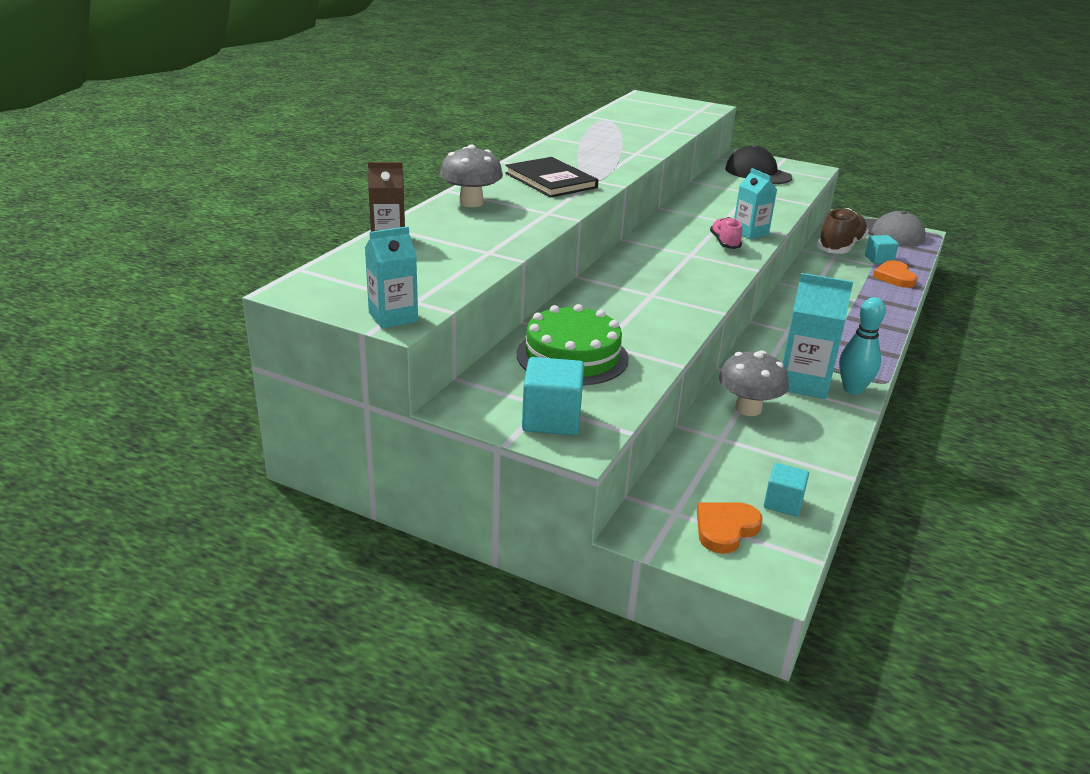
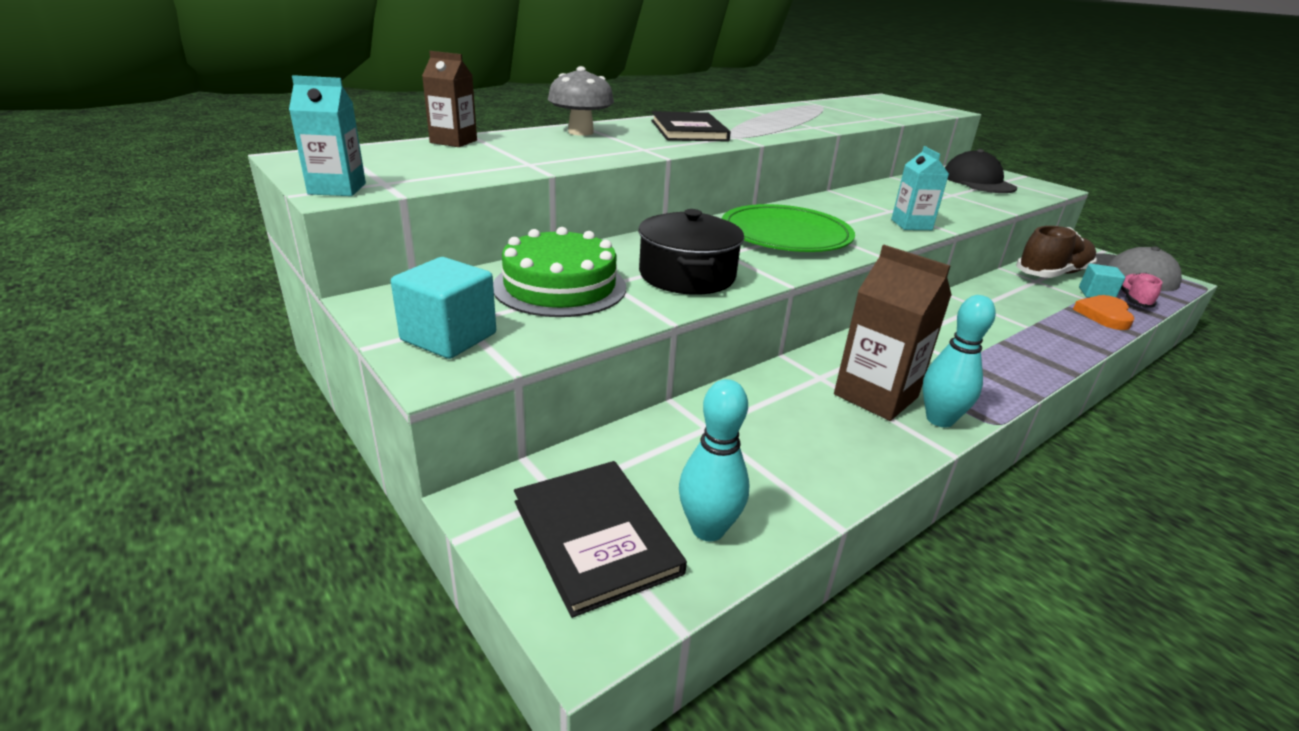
camera: 25 degrees right, 0 degrees up
orange heart [697,502,762,554] -> black book [514,461,687,618]
pink shoe [710,217,742,249] -> pink shoe moved to [1121,273,1162,308]
grey mushroom [719,350,789,416] -> none
turquoise cube [764,463,809,516] -> turquoise bowling pin [679,379,750,541]
turquoise carton [782,273,853,399] -> brown carton [834,245,952,421]
none -> black pot [638,209,744,295]
none -> green plate [722,204,855,252]

